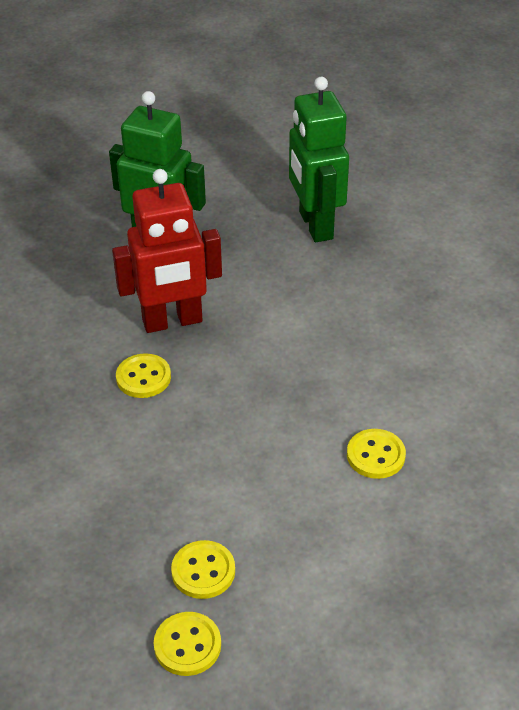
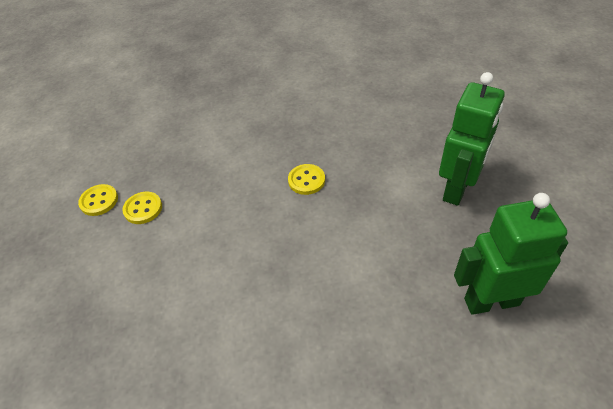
camera: 100 degrees right, 5 degrees up
red robot [112,169,222,333] -> none
yellow button [347,429,406,479] -> none

